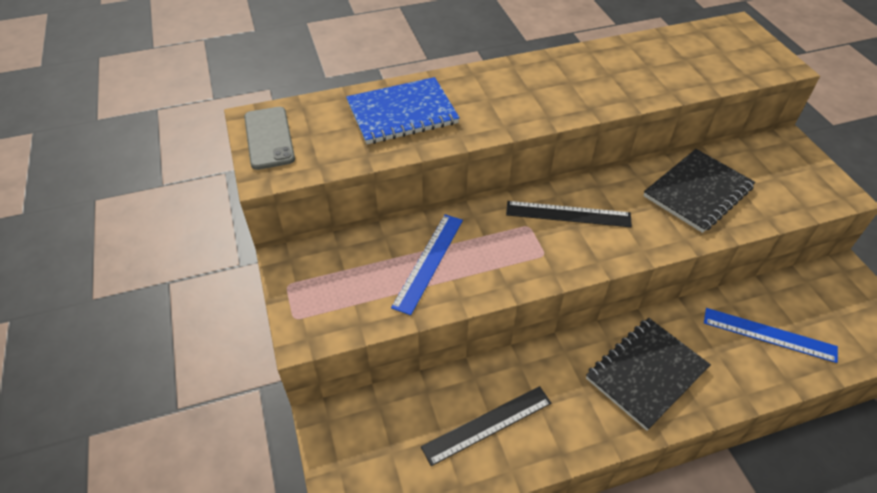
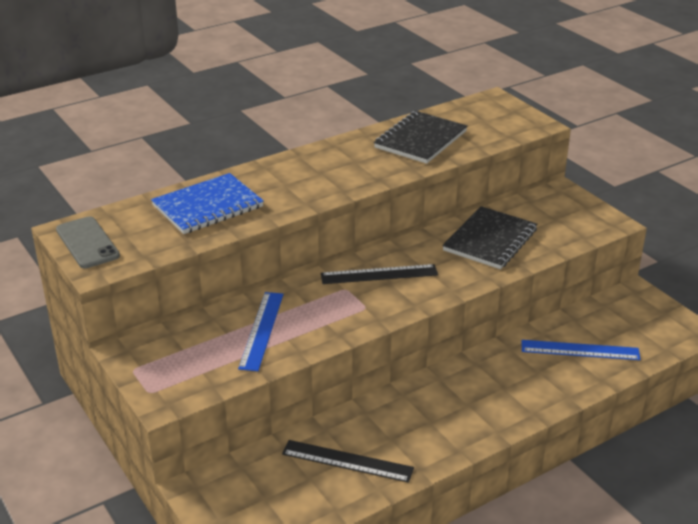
camera: 15 degrees left, 15 degrees down
black ruler [421,386,552,466] -> black ruler turned 60 degrees clockwise [282,440,414,483]
black notebook [586,318,711,431] -> black notebook moved to [374,111,467,164]

